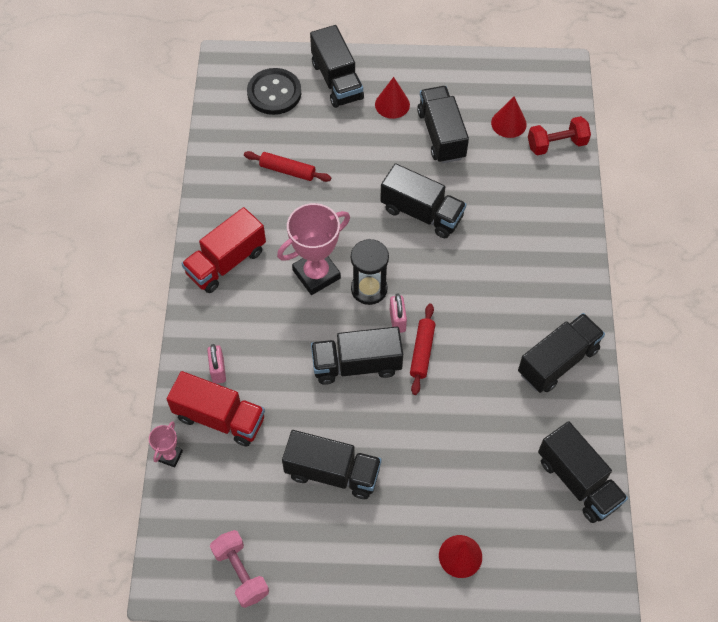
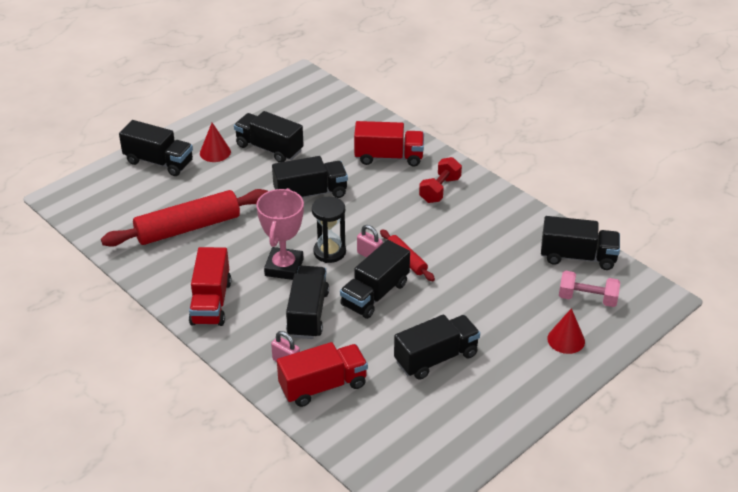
camera: 45 degrees left, 20 degrees down
pink trophy [149,421,183,467] -> none
pink dumbbell [210,530,269,608] -> pink dumbbell moved to [559,271,620,307]
red rolling pin [244,151,331,182] -> red rolling pin [101,189,268,247], size x2.02
black button [247,68,301,115] -> none
red cone [491,96,527,138] -> none
black truck [518,313,605,393] -> black truck moved to [286,266,329,339]
red dumbbell [528,116,591,156] -> red dumbbell moved to [419,157,462,203]
none -> red truck [354,121,424,167]

